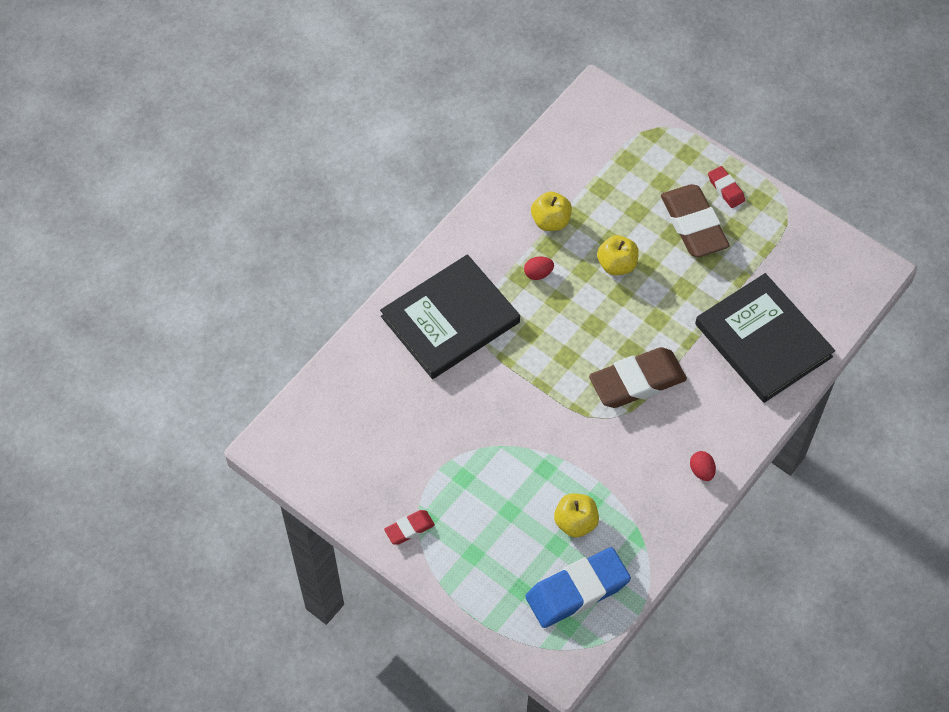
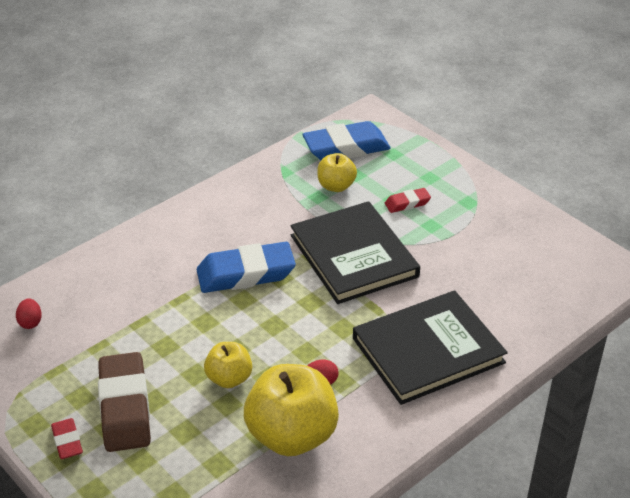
camera: 170 degrees left, 20 degrees down
red eraser [384,510,435,544] -> red eraser moved to [385,188,431,213]
yellow apple [531,192,572,231] -> yellow apple [244,364,339,456], size x1.85
brown eraser [589,347,687,408] -> blue eraser [197,242,296,293]
red egg [690,451,716,481] -> red egg moved to [16,298,42,329]
black book [695,273,835,403] -> black book moved to [290,201,420,304]

